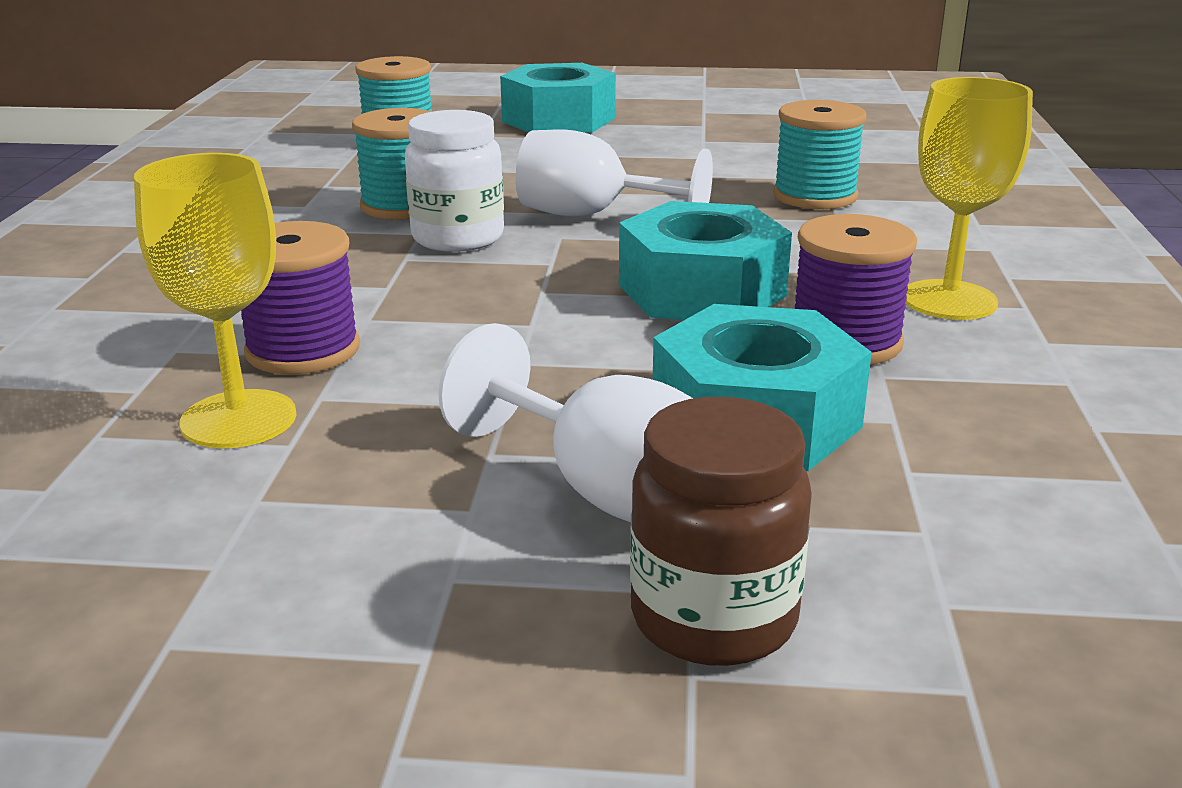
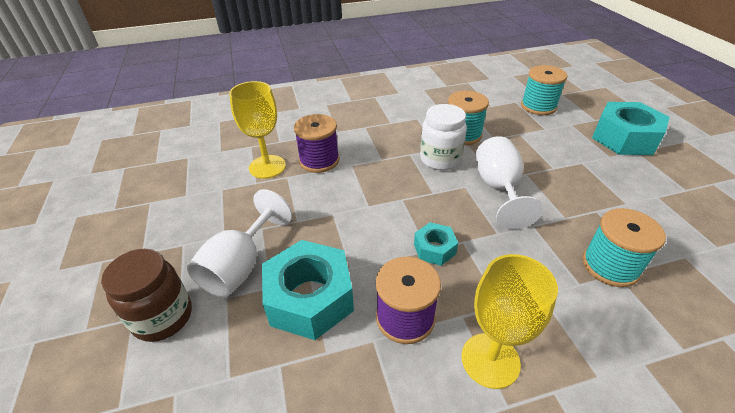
camera: 70 degrees right, 15 degrees up
turquoise nut [619,201,792,320] -> turquoise nut [414,222,458,266], size x0.51

